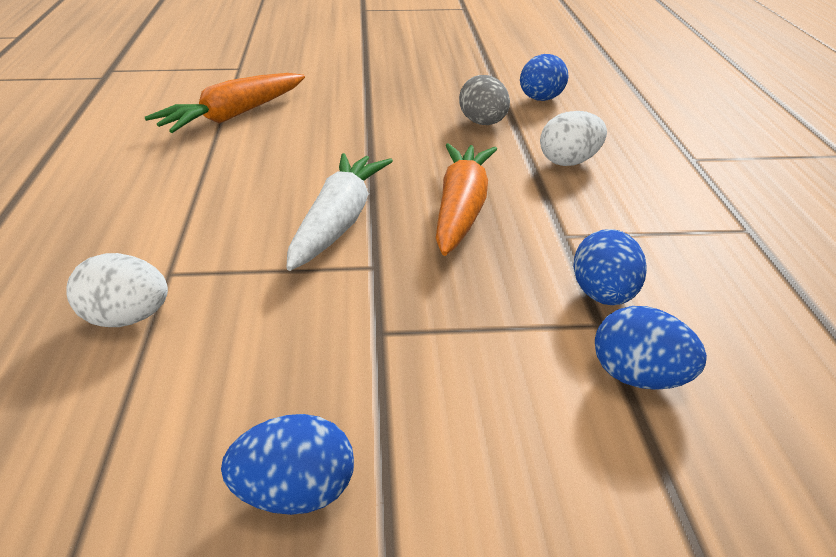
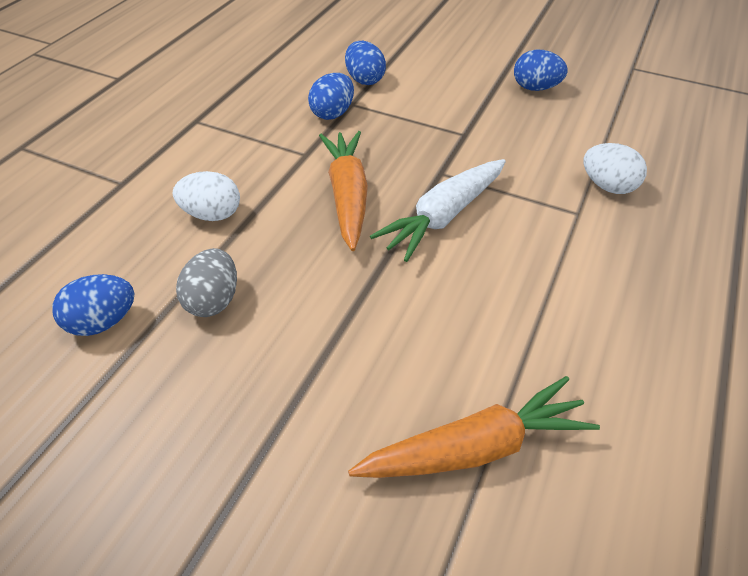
camera: 150 degrees left, 15 degrees up
orange carrot [436,143,497,256] -> orange carrot turned 135 degrees clockwise [319,131,368,251]

